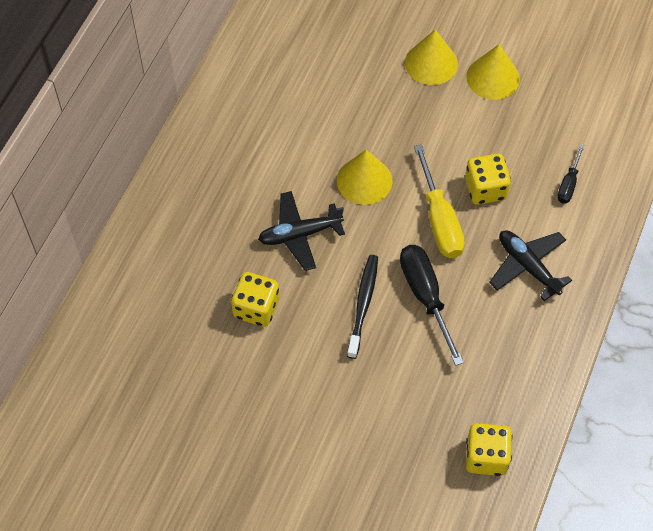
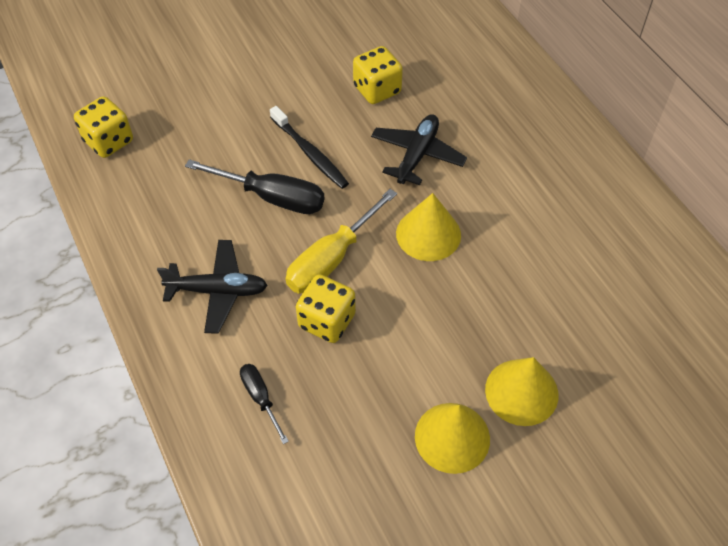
camera: 130 degrees right, 5 degrees down
yellow screwdriver [414,144,465,258] -> yellow screwdriver turned 75 degrees counterclockwise [286,189,397,294]

